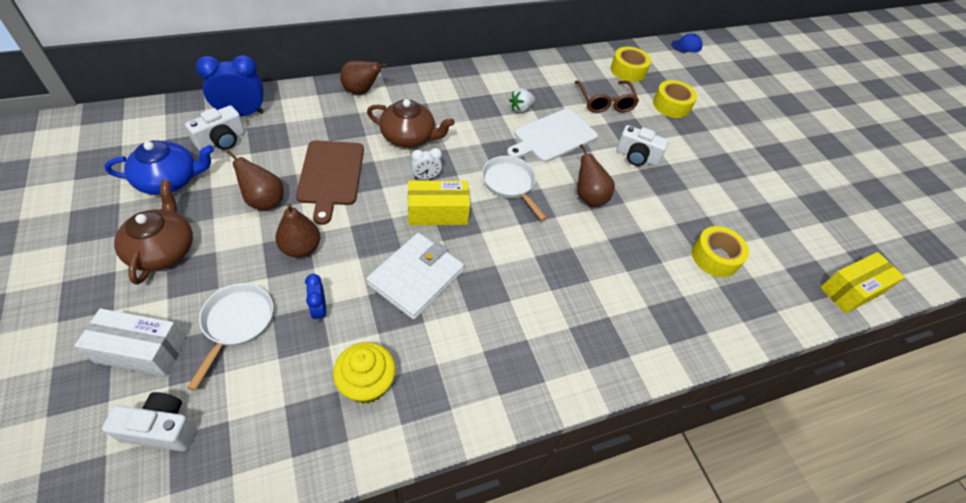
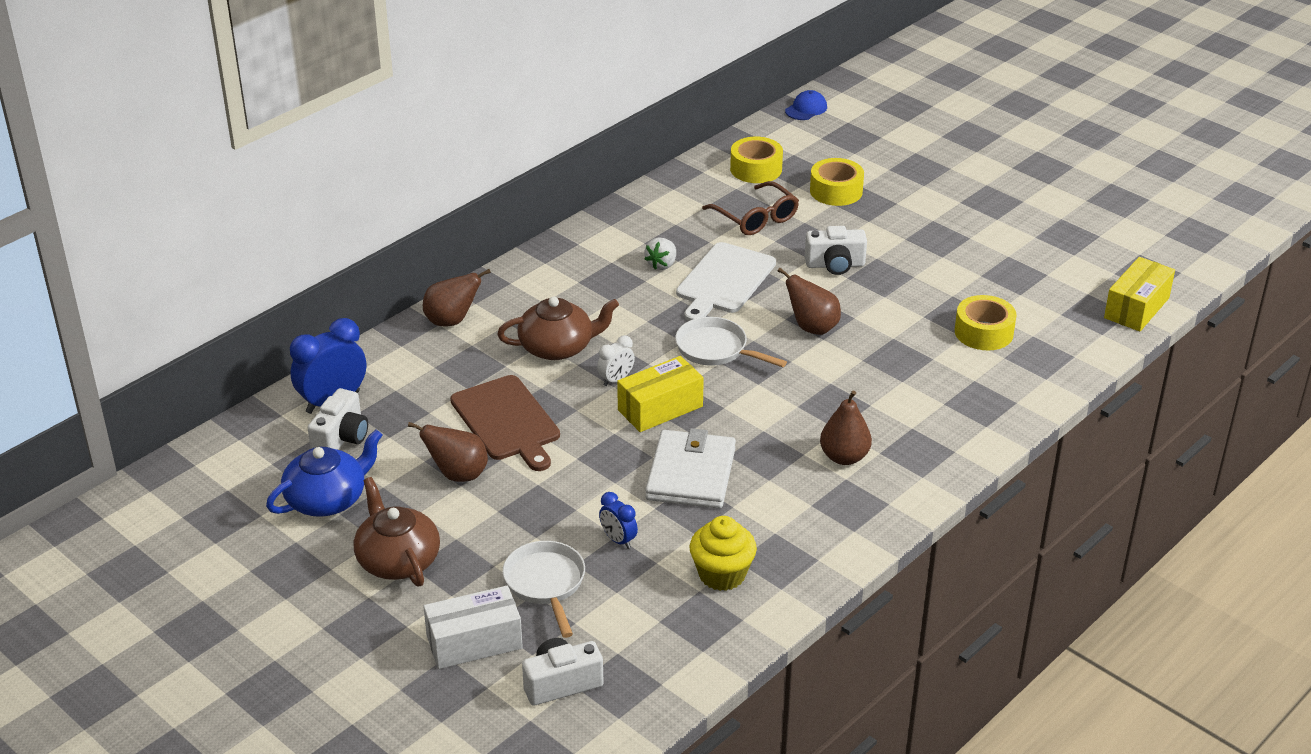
camera: 20 degrees left, 15 degrees down
brown pear [275,203,320,258] -> brown pear moved to [820,391,872,465]

